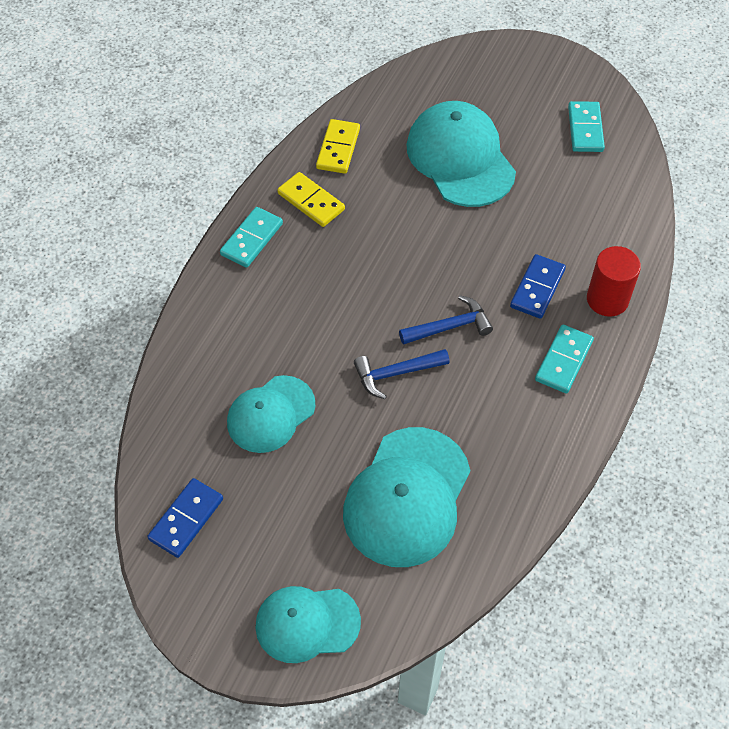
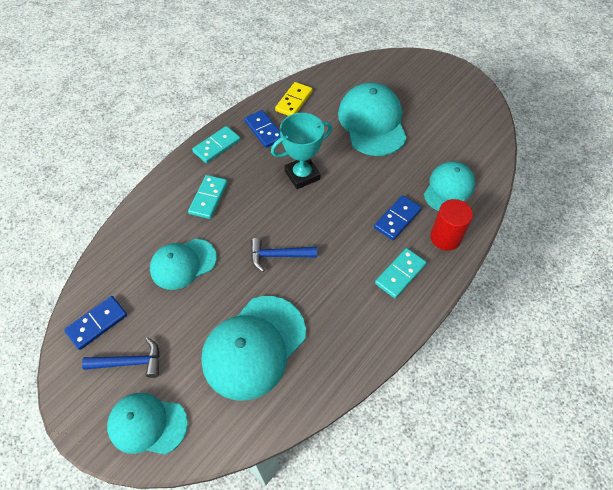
camera: 15 degrees right, 0 degrees up
yellow domino [277,172,345,227] -> blue domino [244,110,281,148]
blue hammer [399,295,493,345] -> blue hammer moved to [82,337,160,378]
turquoise domino [568,101,605,152] -> turquoise domino moved to [188,175,228,219]
none -> turquoise trophy [271,113,332,189]
none -> turquoise cap [424,161,475,211]

